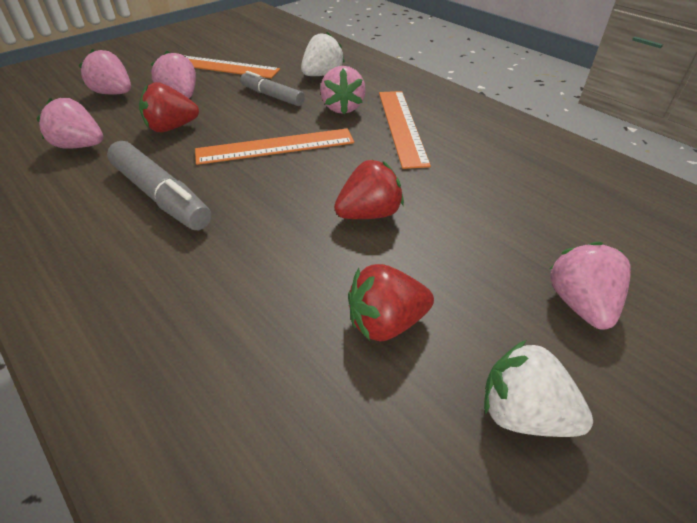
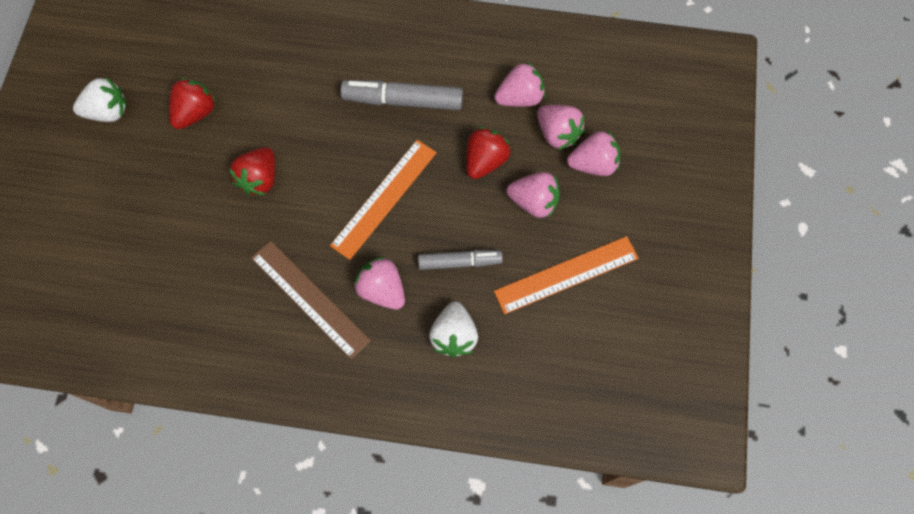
camera: 140 degrees right, 25 degrees up
orange ruler [379,91,431,169] -> brown ruler [251,241,371,359]
pink strawberry [550,242,631,330] -> pink strawberry moved to [537,105,585,150]

